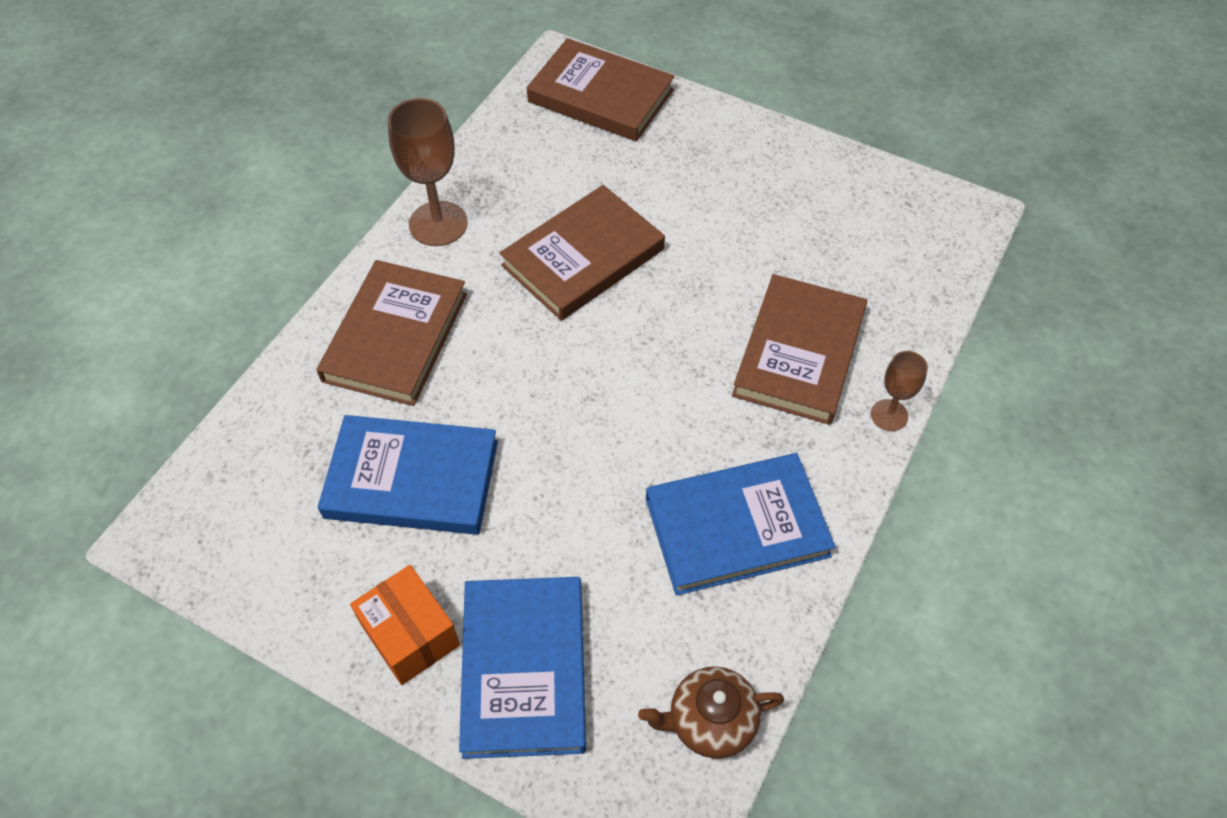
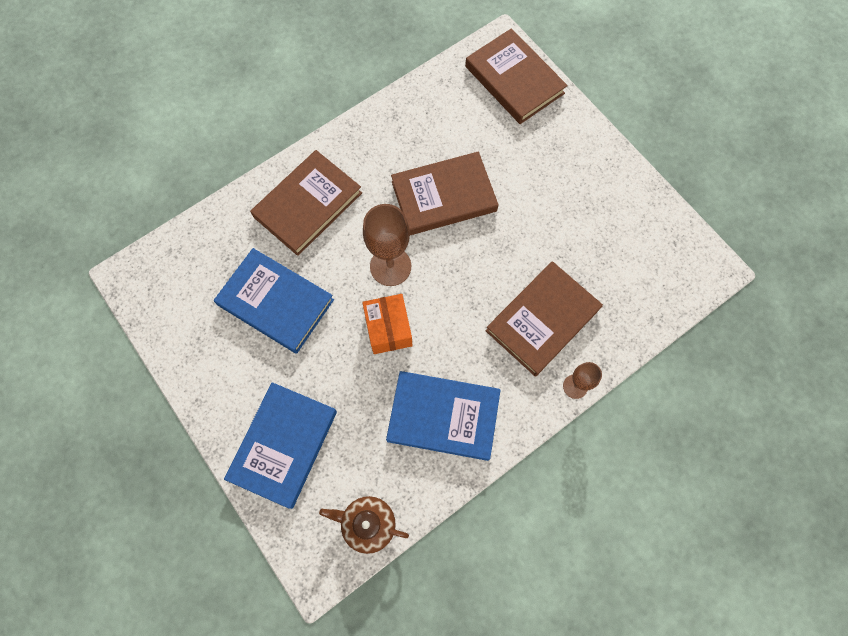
camera: 25 degrees right, 15 degrees up
orange box [350,565,460,685] -> orange box moved to [362,294,413,354]
brown goblet [388,98,468,246] -> brown goblet moved to [363,204,411,286]

